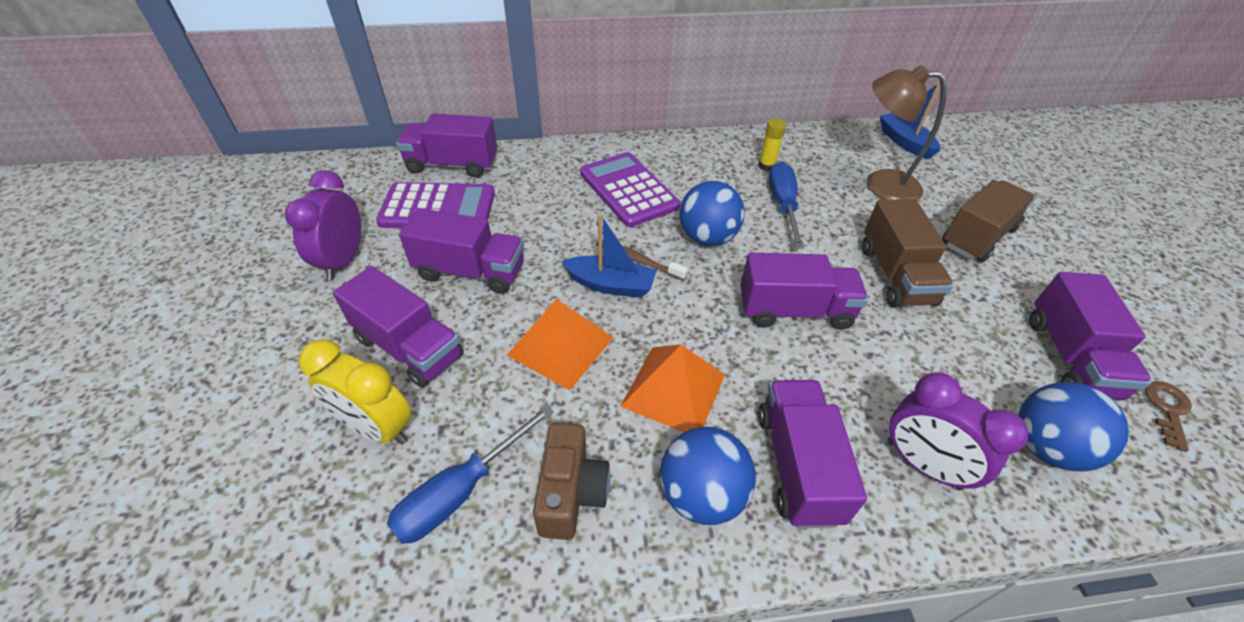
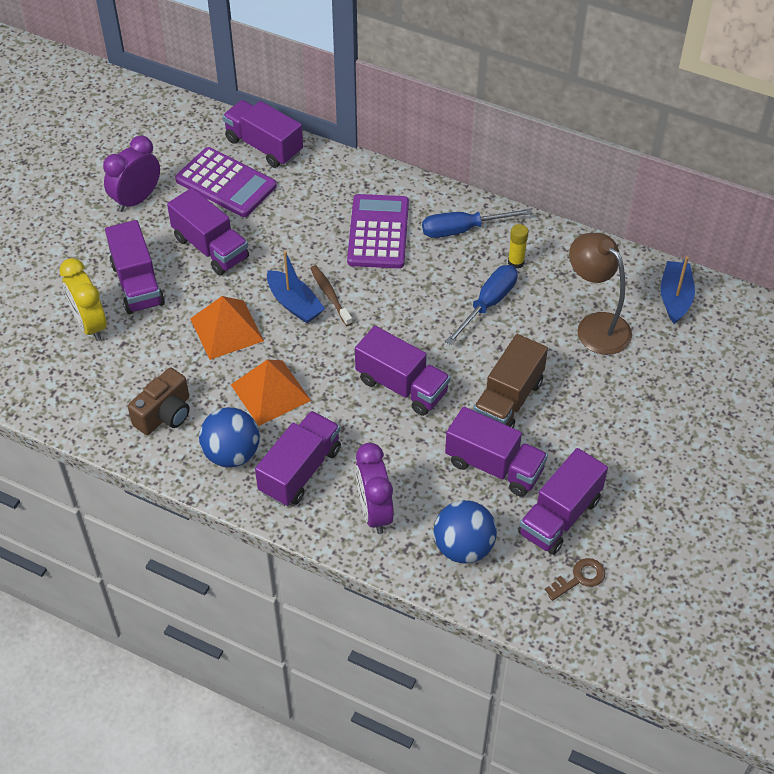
camera: 35 degrees right, 5 degrees up
blue screwdriver [387,405,554,544] -> blue screwdriver moved to [422,208,532,238]
blue ball [680,181,745,246] -> none
brown truck [942,180,1035,263] -> none
none -> purple truck [445,407,548,497]

